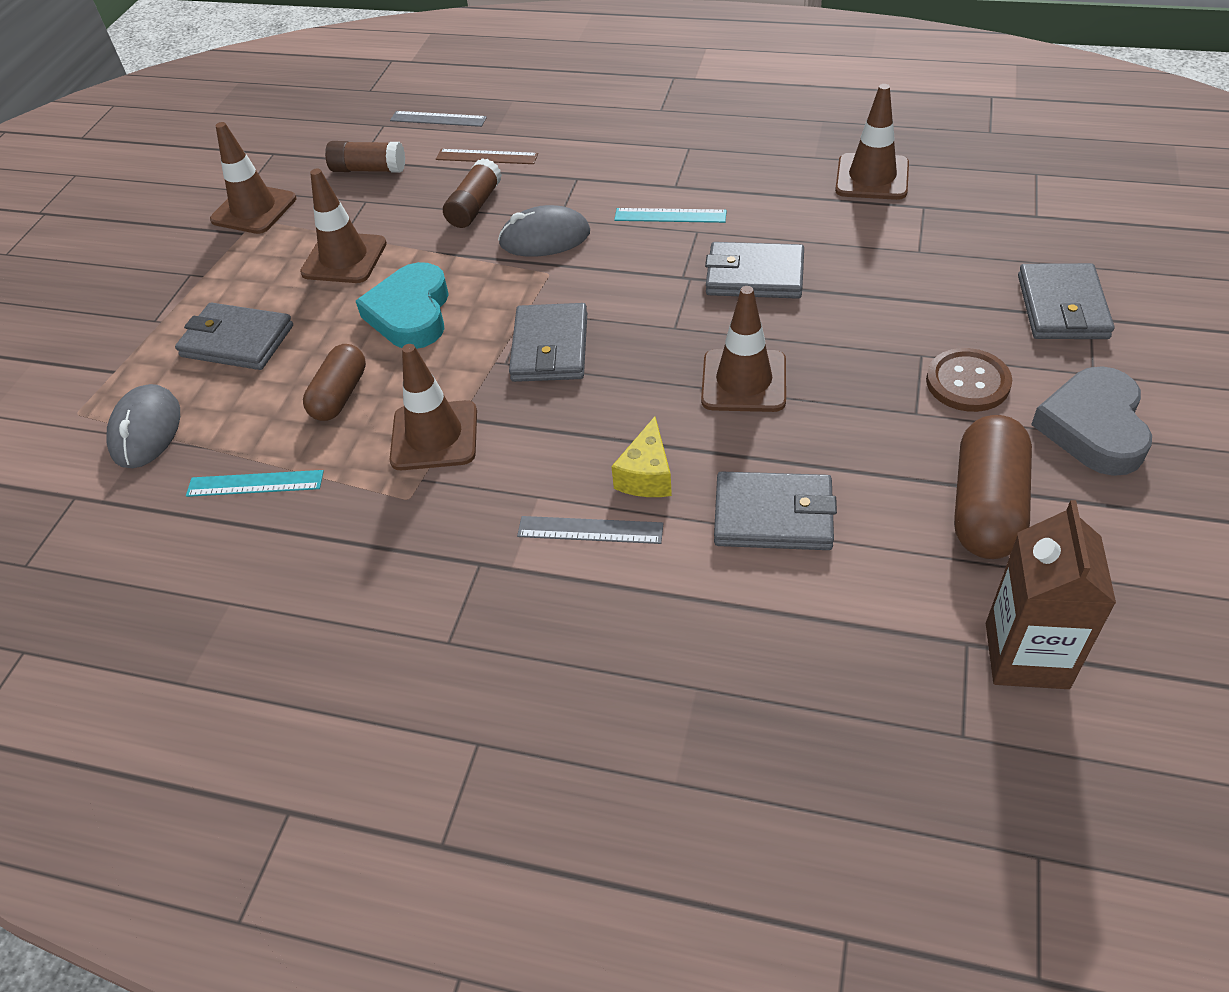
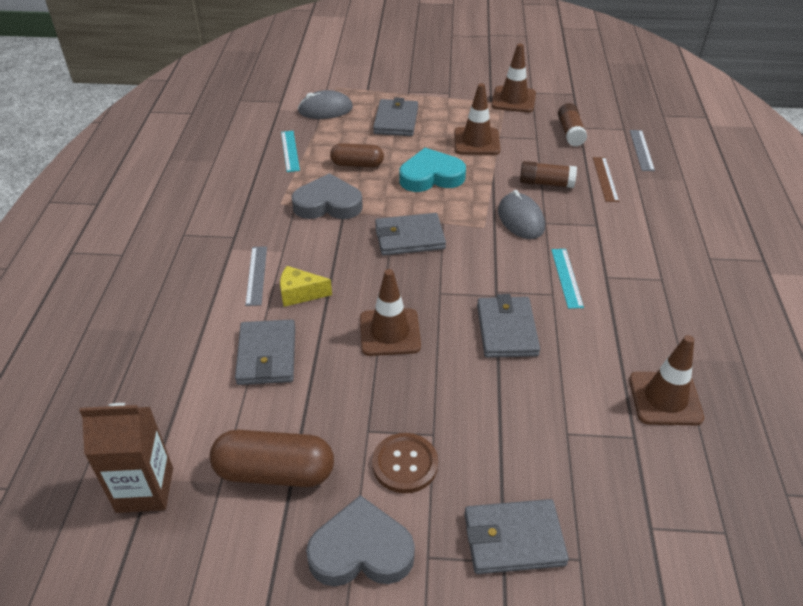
camera: 75 degrees right, 5 degrees down
brown traffic cone [390,344,477,470] -> grey heart [291,173,363,219]

